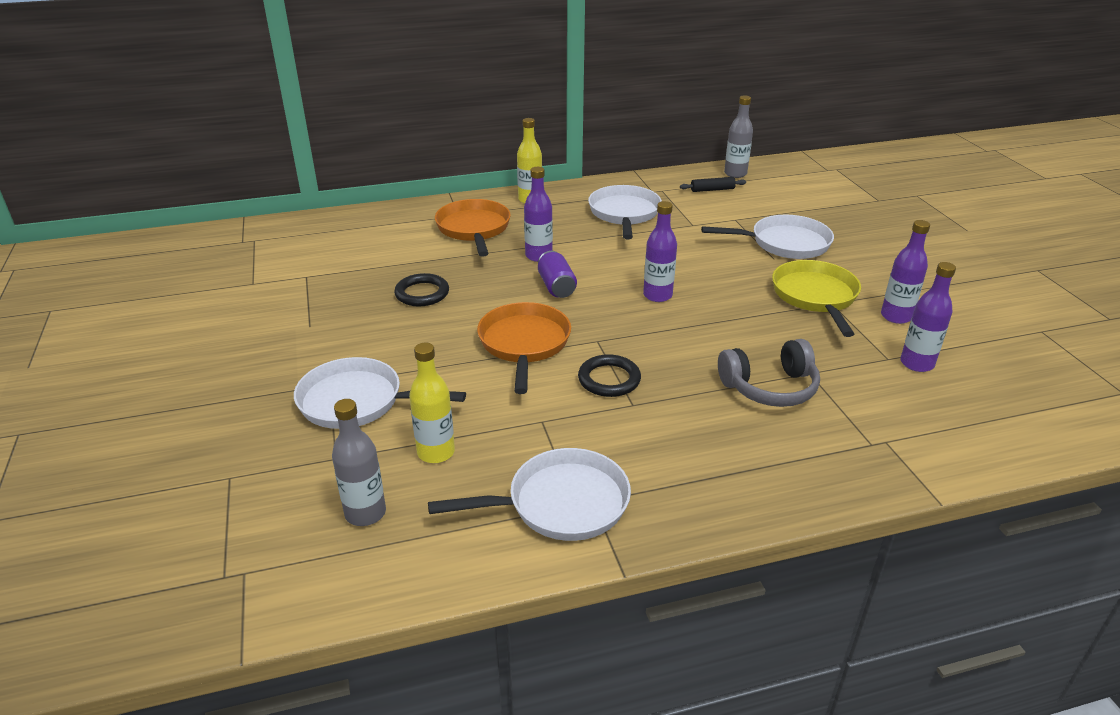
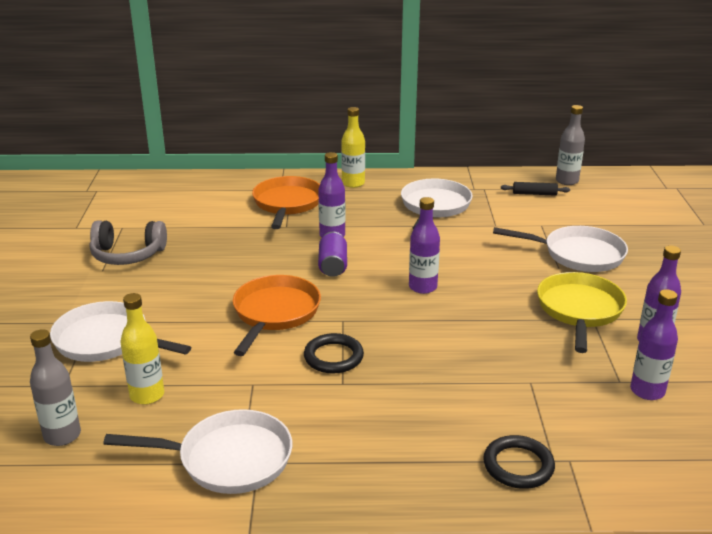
camera: 15 degrees right, 5 degrees down
black ring [394,273,449,306] -> black ring moved to [483,435,555,489]
grey headphones [718,339,820,407] -> grey headphones moved to [90,220,167,265]

